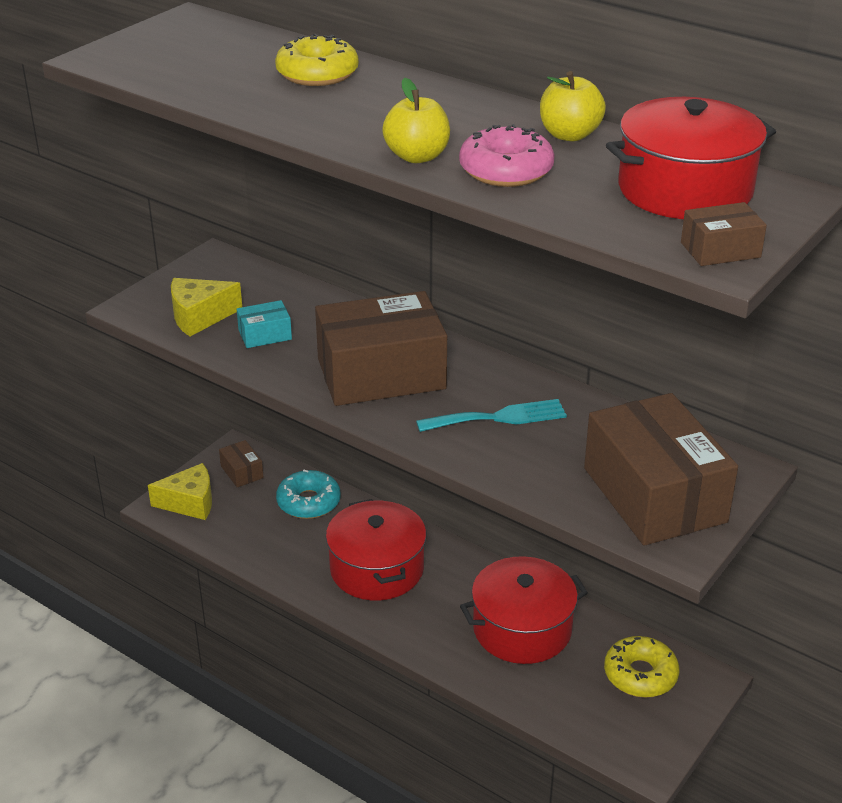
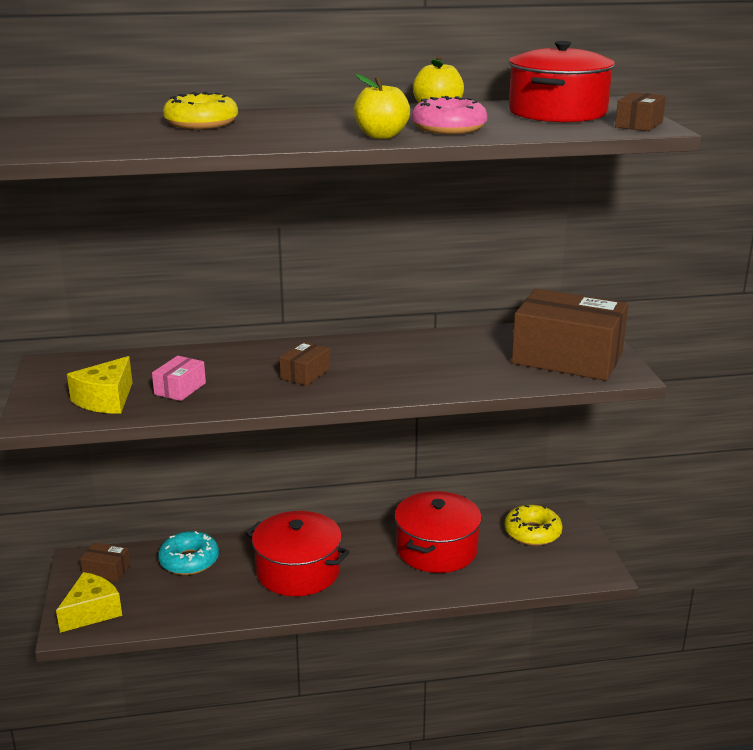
camera: 45 degrees left, 10 degrees down
turquoise box [237,300,292,348] -> pink box [152,356,206,401]
brown box [315,291,447,406] -> brown box [280,342,330,386], size x0.43
turquoise fork [416,399,567,432] -> none

